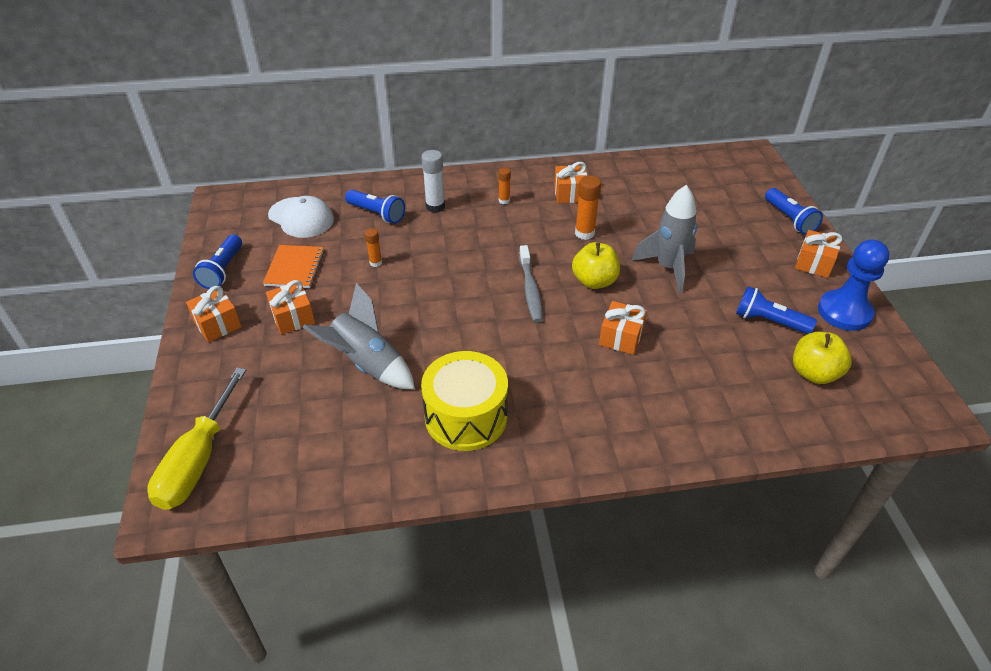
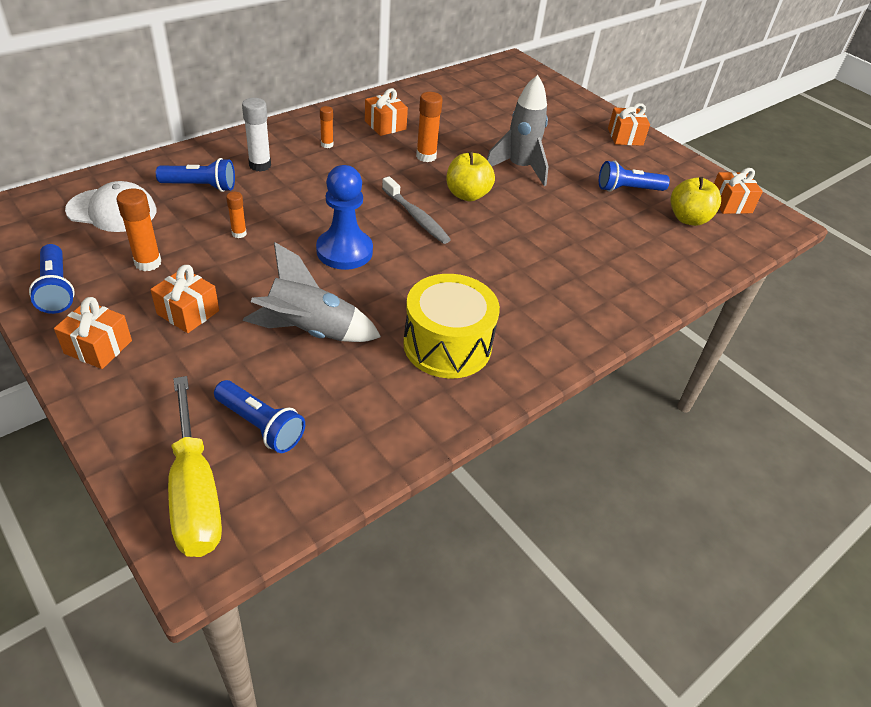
camera: 35 degrees left, 0 degrees up
orange notebook [263,245,325,288] -> orange glue stick [117,189,161,271]
orange gift [599,301,647,355] -> orange gift moved to [714,168,763,214]
blue flashlight [765,188,823,235] -> blue flashlight moved to [214,380,305,453]
blue pawn [818,240,889,331] -> blue pawn moved to [316,165,373,270]

